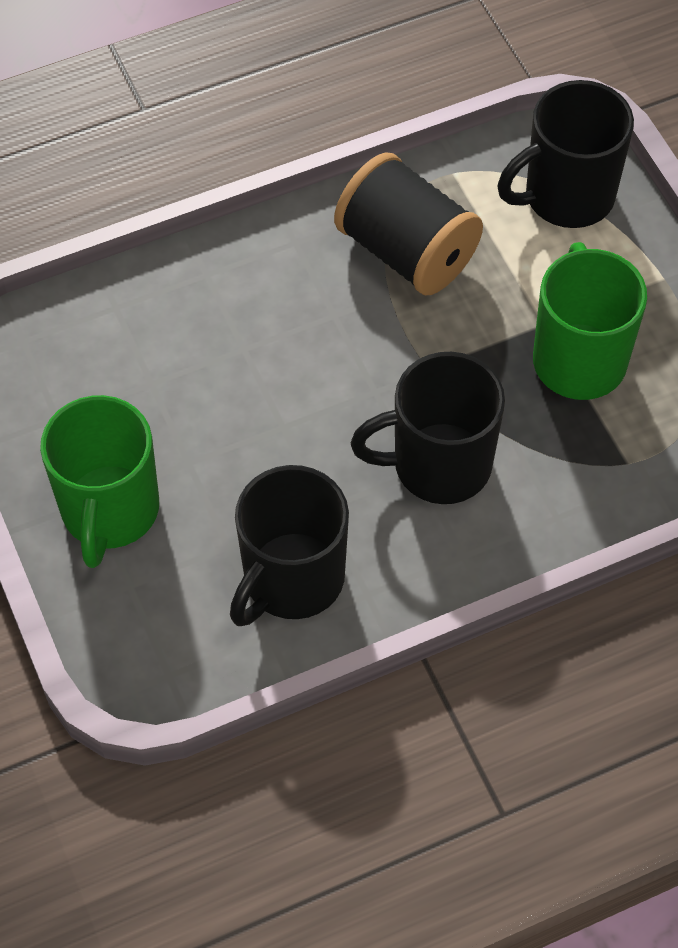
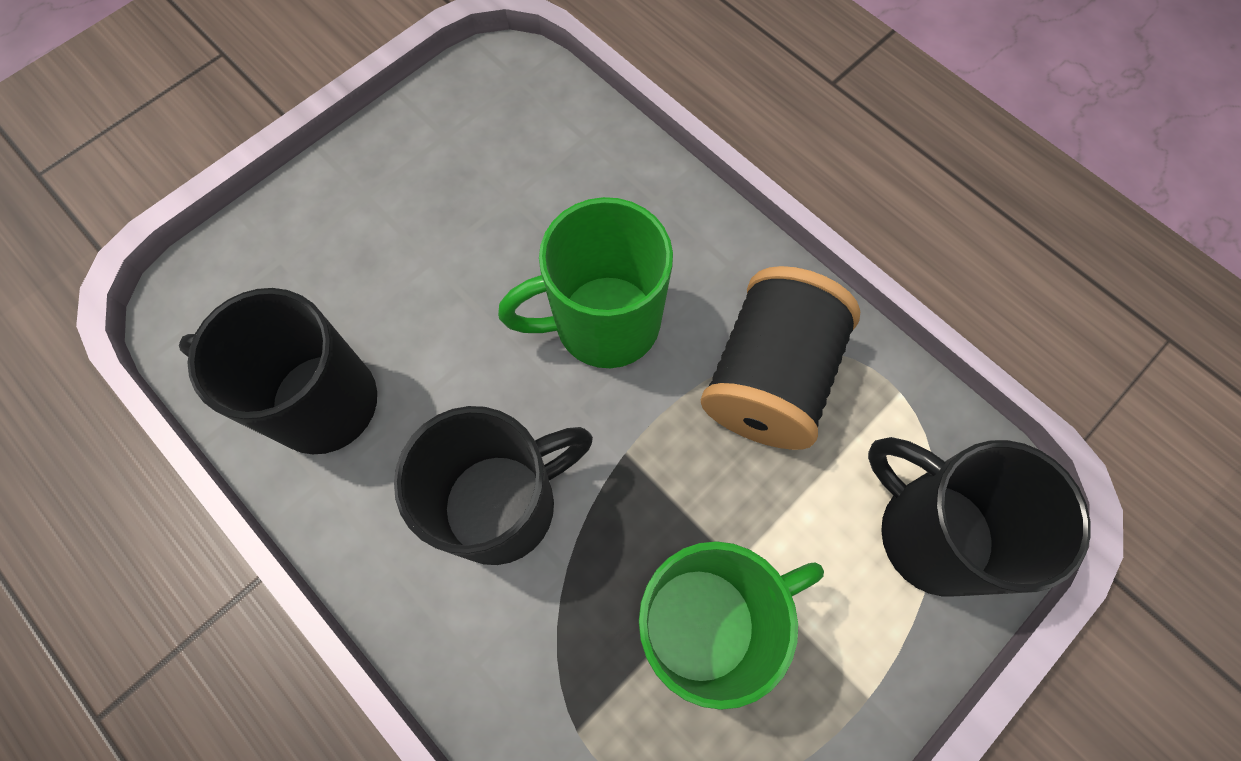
camera: 70 degrees right, 10 degrees up
green mug [40,395,159,568] -> green mug moved to [498,197,673,368]
black mug [351,352,505,504] -> black mug turned 90 degrees clockwise [394,406,593,565]

